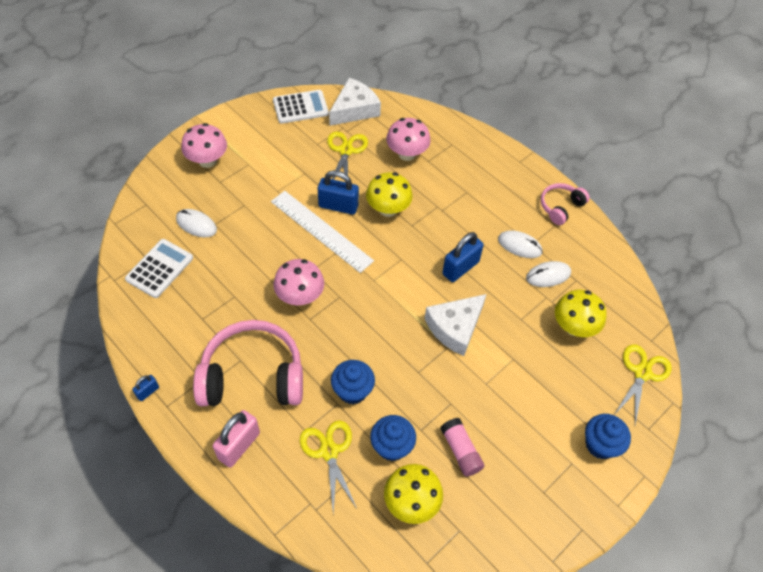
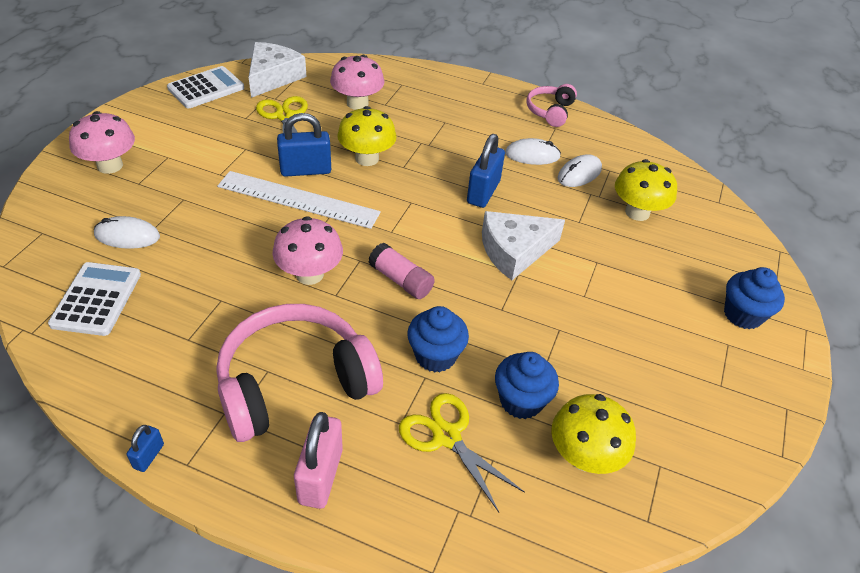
camera: 25 degrees left, 10 degrees down
white cheese [424,294,486,356] -> white cheese turned 45 degrees clockwise [482,211,565,280]
pink glue stick [440,418,485,477] -> pink glue stick moved to [369,243,435,299]
yellow scissors [614,345,671,425] -> none

